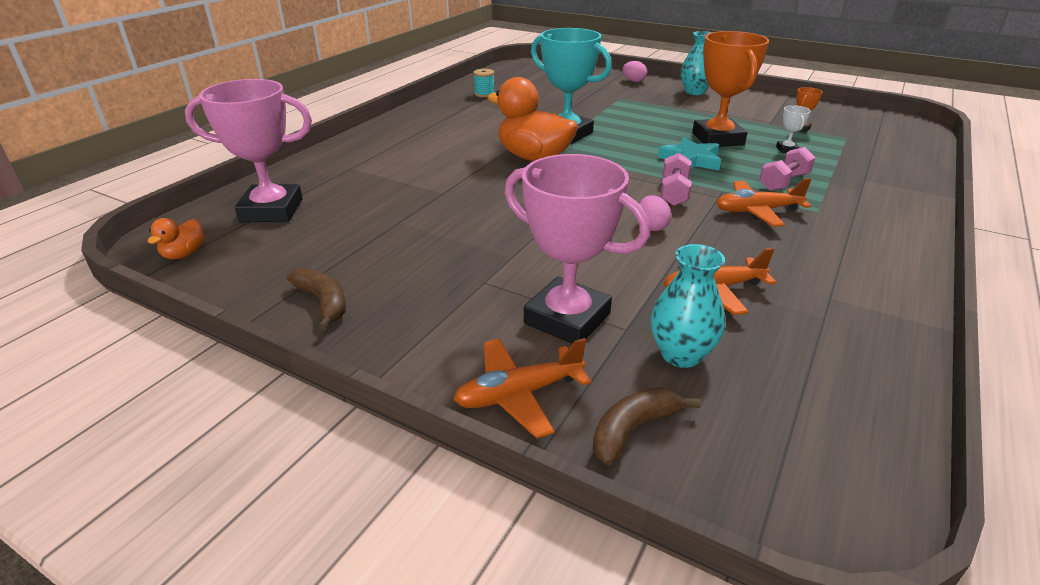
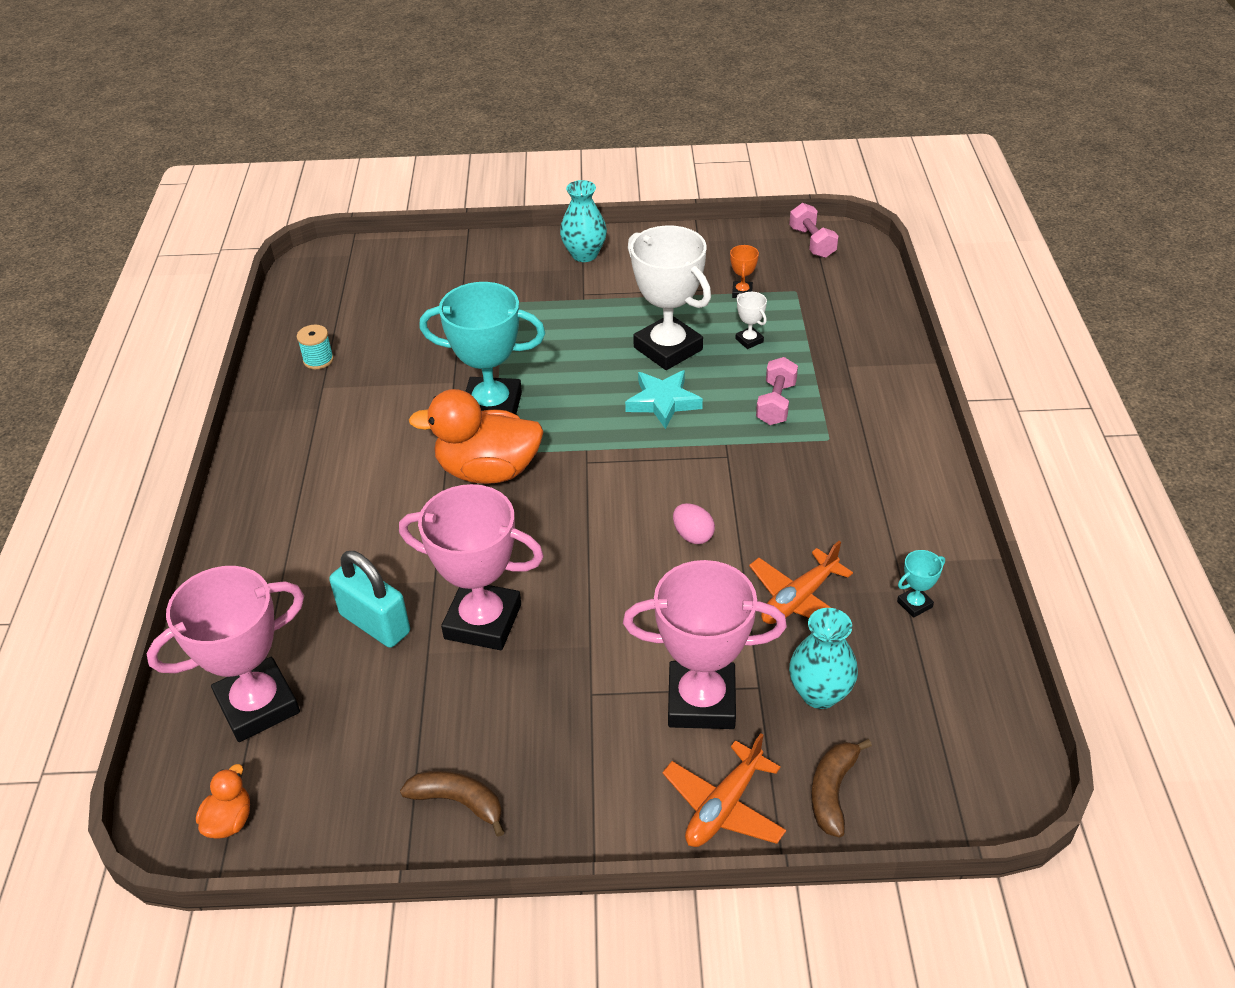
camera: 30 degrees left, 10 degrees up
orange duck [148,218,204,259] -> orange duck turned 150 degrees counterclockwise [196,764,250,839]
pink egg [623,61,647,82] -> none
pink dumbbell [660,153,692,206] -> pink dumbbell moved to [789,203,839,258]
orange trophy [692,31,769,147] -> white trophy [628,225,711,370]
orange plane [716,178,811,227] -> none
none -> turquoise padlock [329,551,410,648]
none -> pink trophy [399,484,544,650]
none -> turquoise trophy [897,550,945,618]

